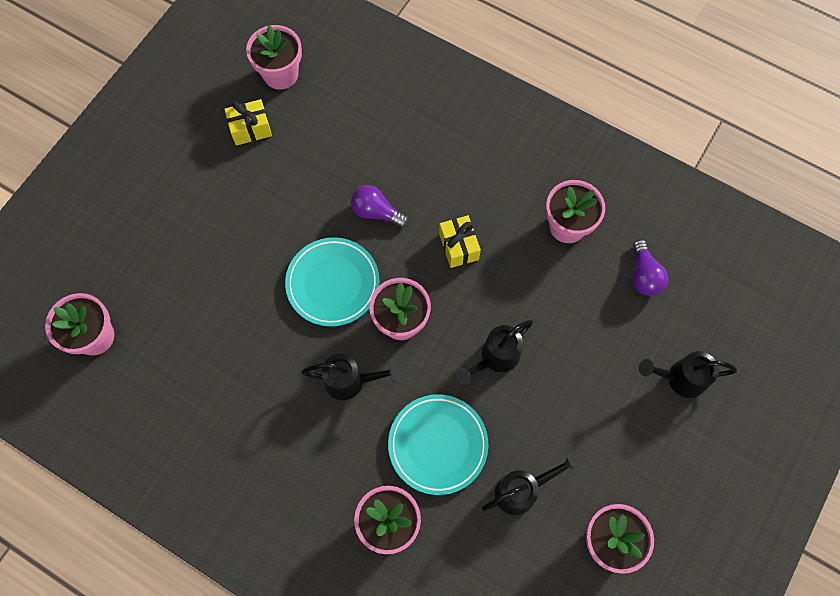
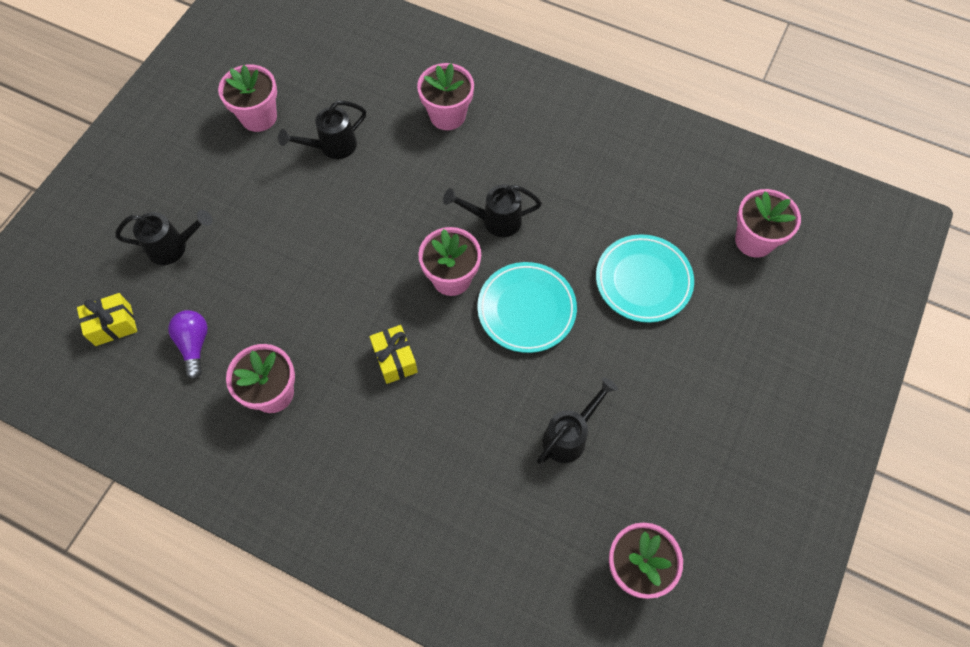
camera: 175 degrees right, 5 degrees down
yellow gift [224,99,272,146] -> yellow gift moved to [77,293,137,346]
purple light bulb [351,185,409,228] -> none
turquoise plate [388,394,488,495] -> turquoise plate moved to [596,234,694,323]
black watering can [456,320,533,385] -> black watering can moved to [537,377,618,465]

